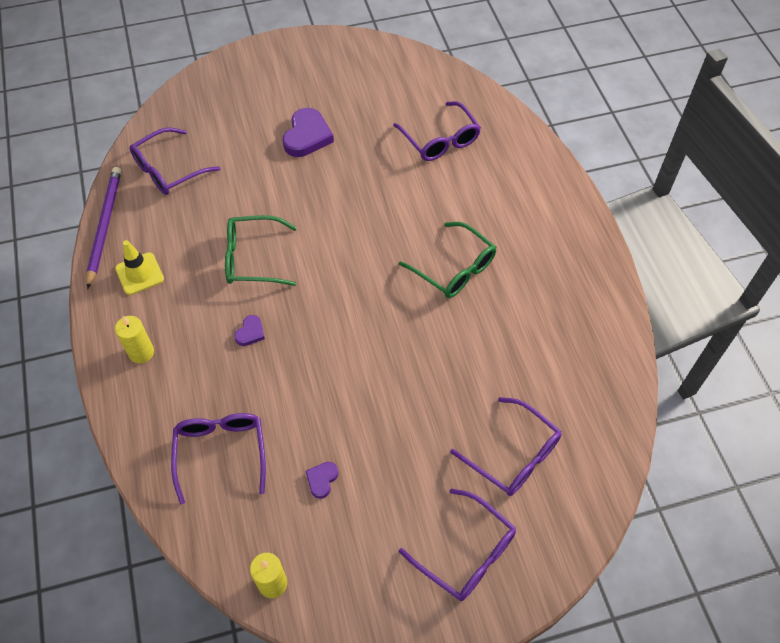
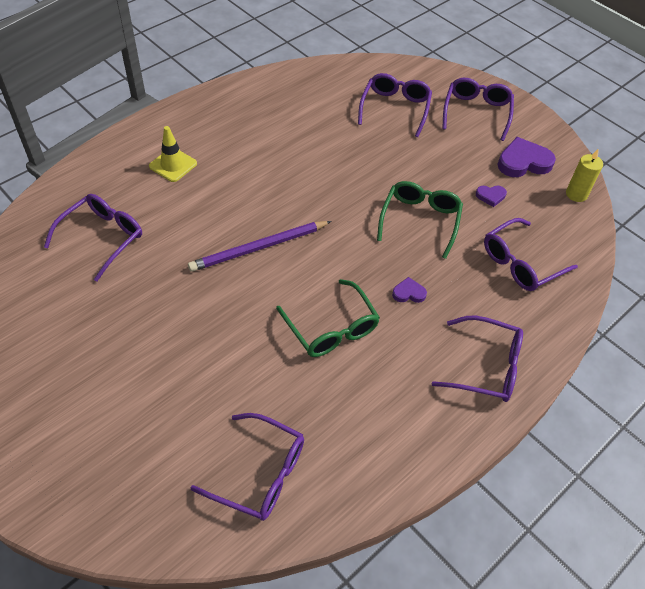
camera: 120 degrees left, 5 degrees down
purple pencil [86,167,121,289] -> purple pencil moved to [188,221,332,272]
yellow traffic cone [115,240,164,295] -> yellow traffic cone moved to [149,126,197,182]
yellow candle [115,316,154,364] -> purple glasses [432,316,523,402]
purple heart [283,108,334,157] -> purple heart moved to [498,137,556,177]
green glasses [399,222,496,298] -> green glasses moved to [377,181,463,259]

